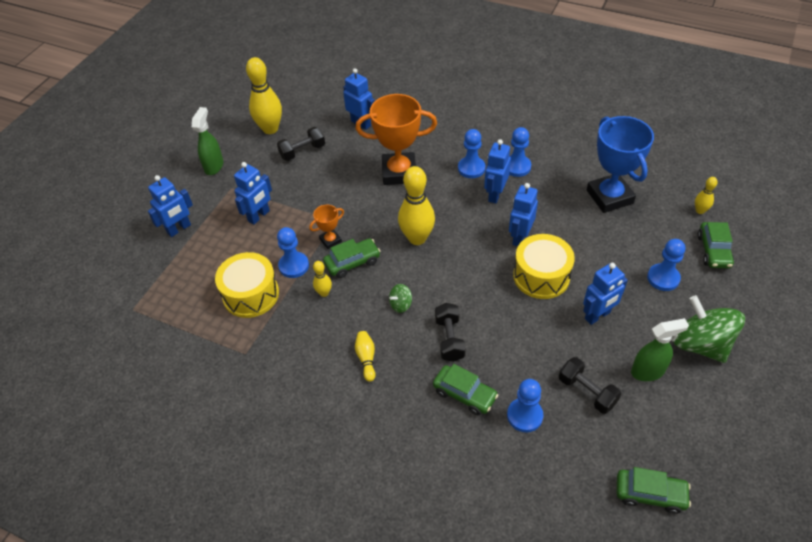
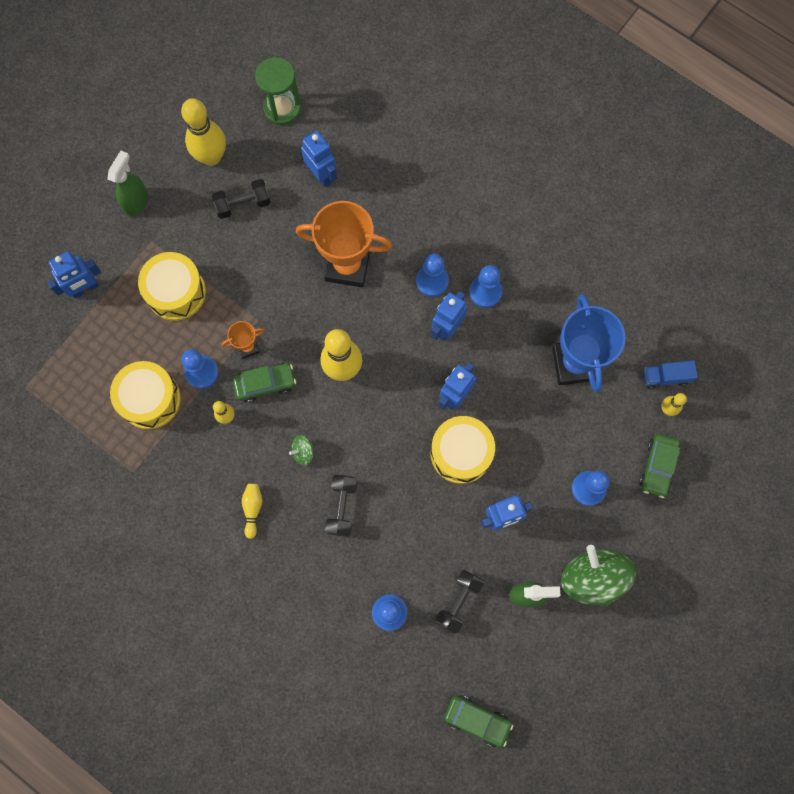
camera: 10 degrees right, 25 degrees up
blue robot [234,162,272,225] -> yellow drum [138,252,206,321]
green car [433,364,499,415] -> none
black dumbbell [559,357,621,414] -> black dumbbell turned 60 degrees clockwise [435,570,484,634]
none -> green hourglass [255,57,301,125]
none -> blue truck [643,360,697,389]

